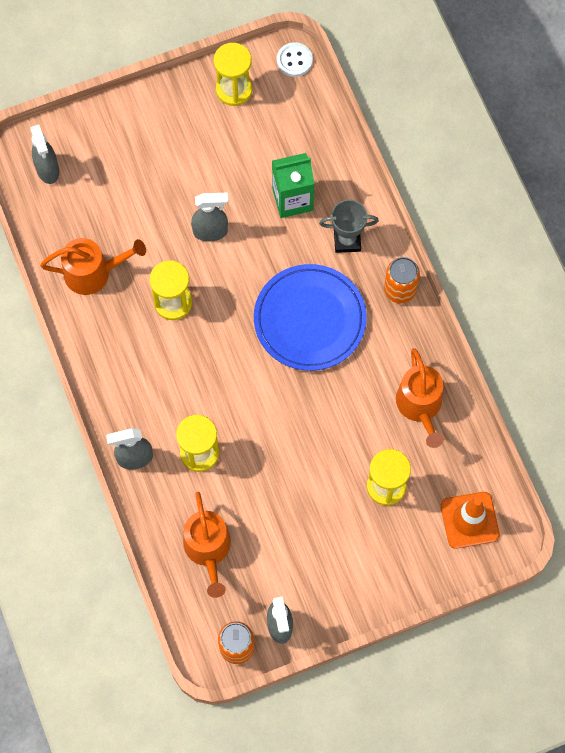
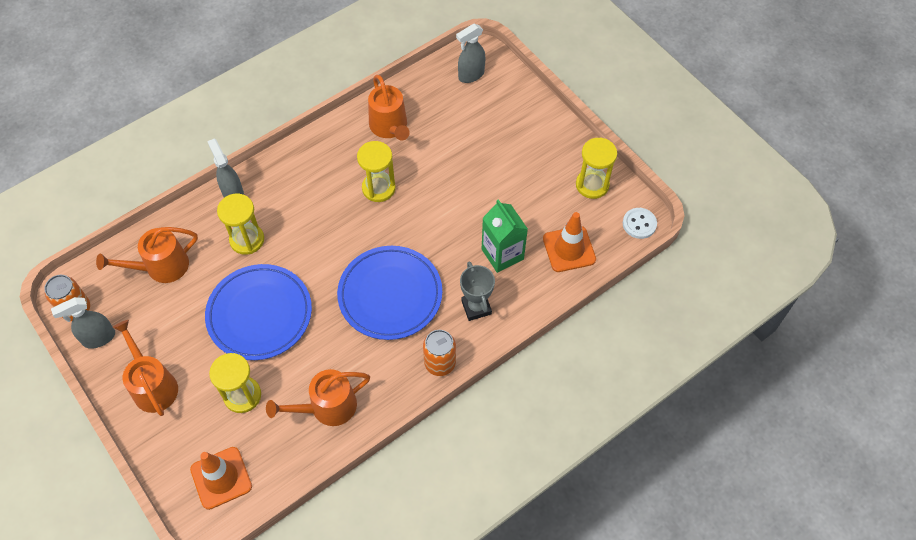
camera: 75 degrees right, 10 degrees down
grey spray bottle [191,192,228,242] -> none
none -> orange watering can [112,320,178,416]
none -> blue plate [205,264,312,360]
none -> orange traffic cone [543,212,596,272]

